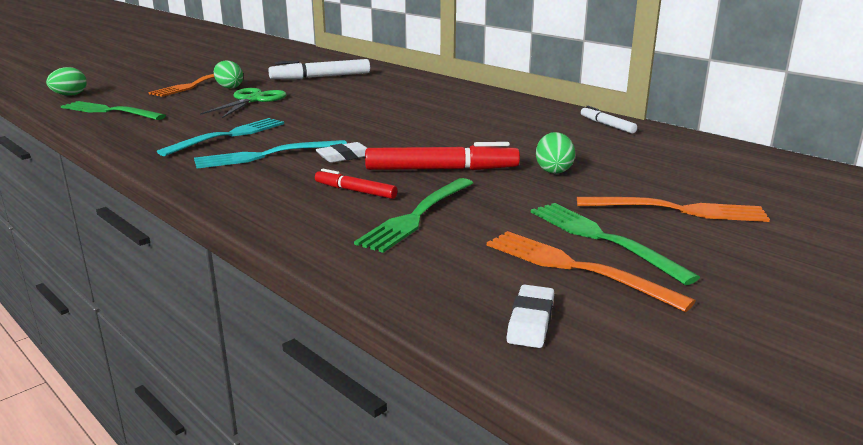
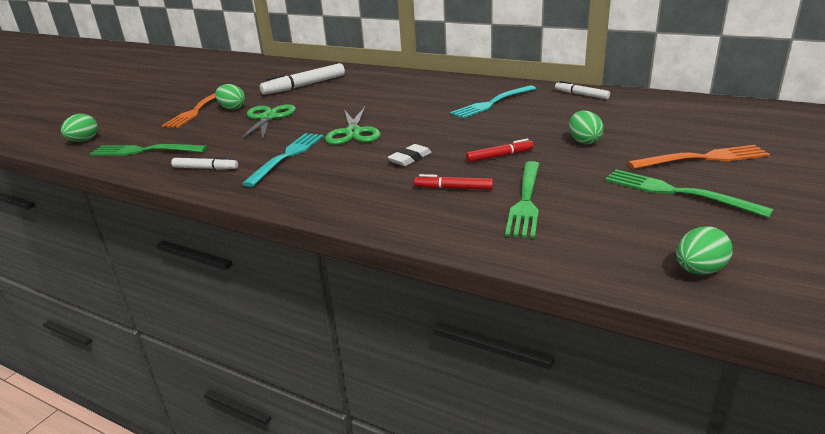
camera: 15 degrees left, 5 degrees up
turquoise fork [194,140,347,169] -> turquoise fork moved to [450,85,536,119]
red marker [365,142,520,170] -> red marker [466,138,534,162], size x0.56
orange fork [487,231,696,312] -> none
white eraser [506,284,554,348] -> green egg [676,226,733,275]
none -> white marker [171,157,238,170]
none -> green scissors [325,107,380,145]

